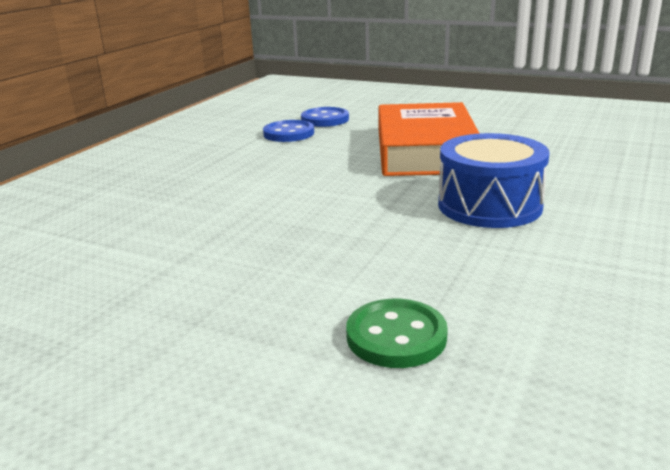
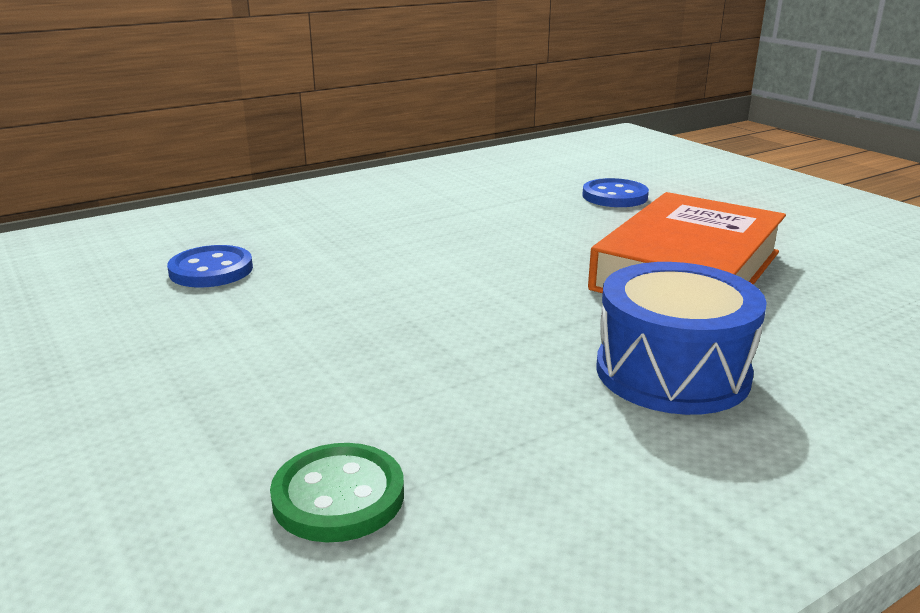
camera: 30 degrees right, 0 degrees up
blue button [263,120,314,142] -> blue button moved to [167,245,253,288]

